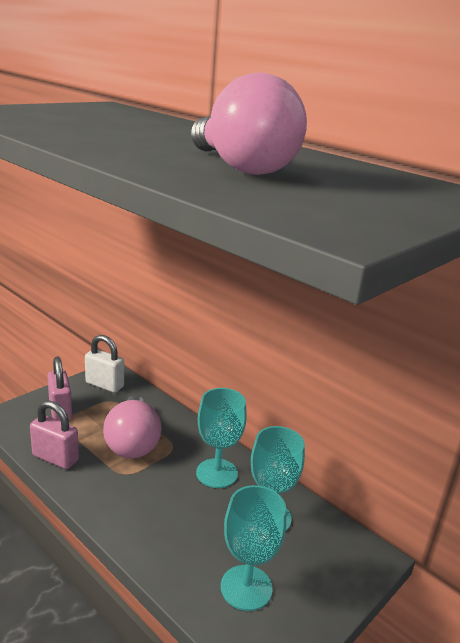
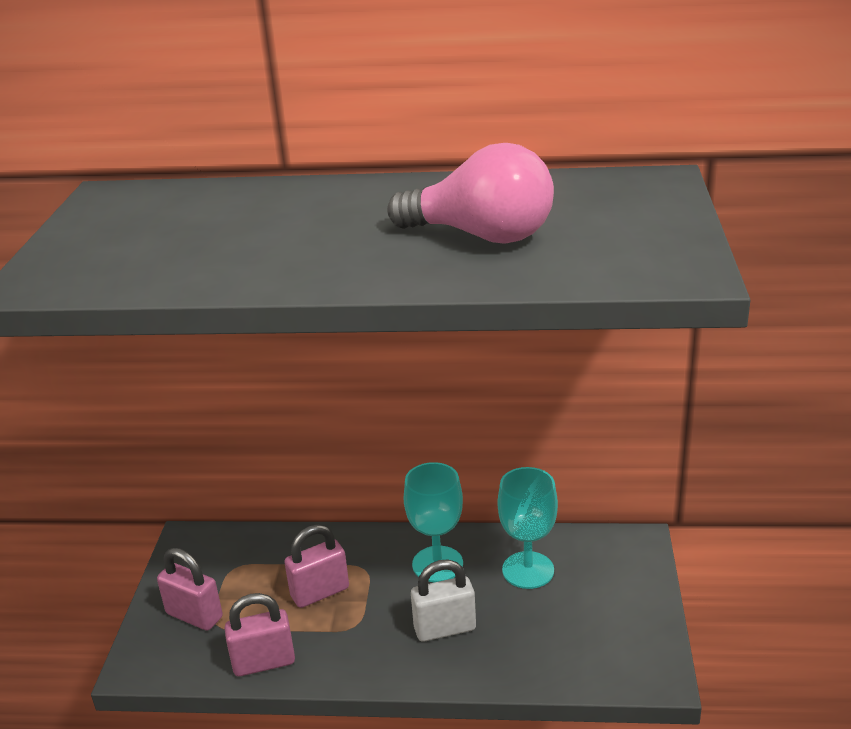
camera: 35 degrees left, 5 degrees up
white padlock [85,335,124,393] -> white padlock moved to [411,560,476,642]
pink light bulb [103,395,161,459] -> pink padlock [284,524,349,608]
turquoise goblet [221,485,286,611] -> none

